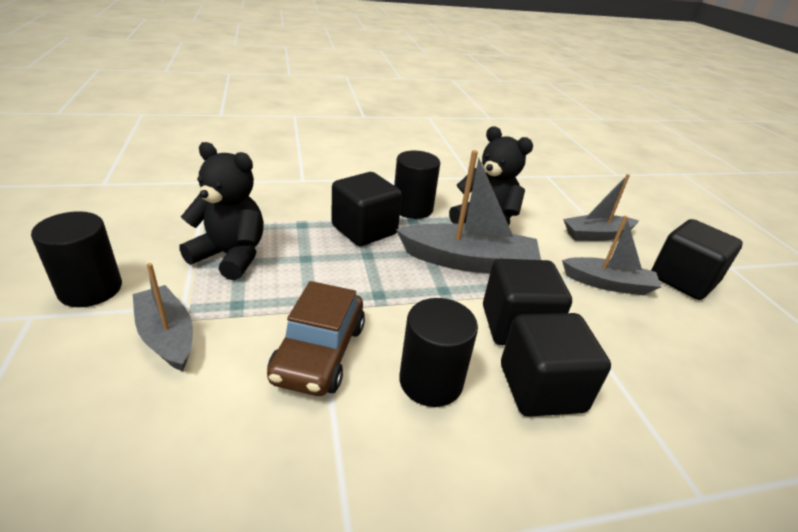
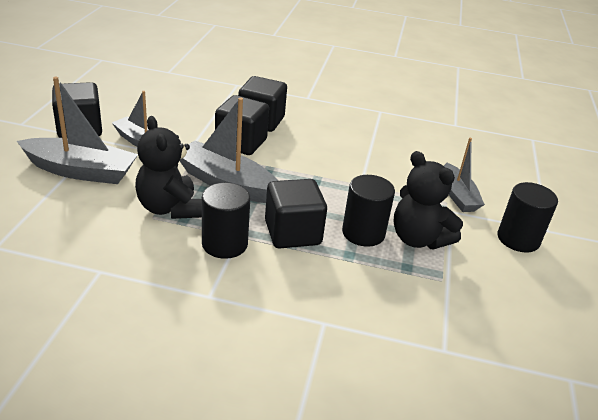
camera: 155 degrees left, 0 degrees up
brown car [267,281,365,396] -> none
black cylinder [399,298,478,407] -> black cylinder moved to [342,175,395,247]
grey boat [563,174,639,241] -> grey boat [17,77,138,184], size x1.54

